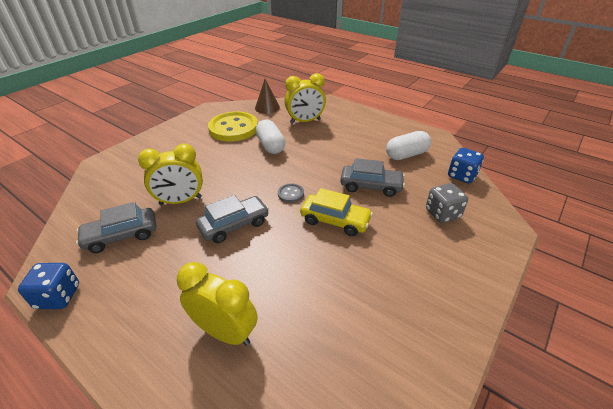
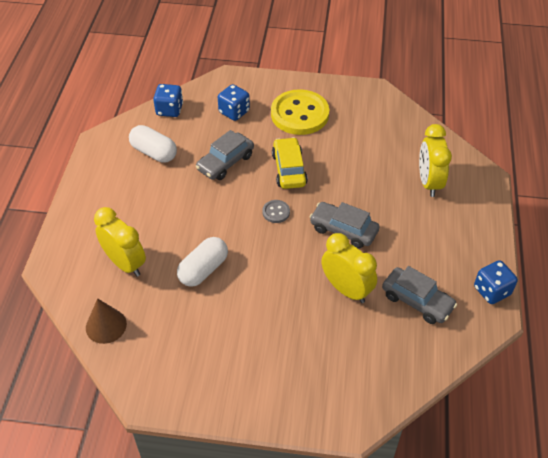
camera: 120 degrees left, 10 degrees up
yellow button [208,111,258,141] -> yellow button moved to [271,89,329,135]
grey car [340,158,405,197] -> grey car turned 120 degrees counterclockwise [196,130,254,180]
grey dice [426,183,468,223] -> blue dice [218,84,250,121]

